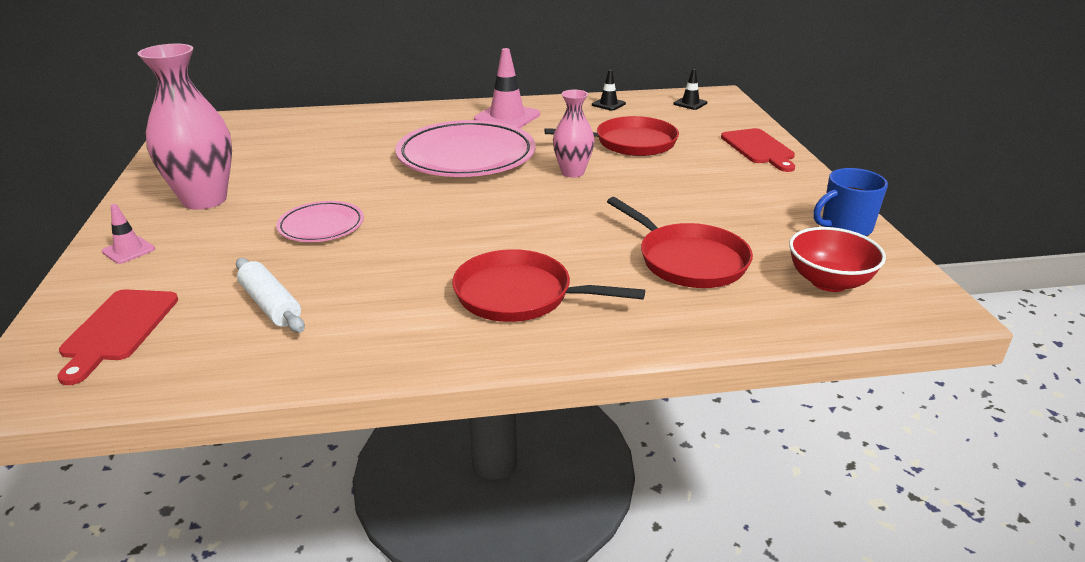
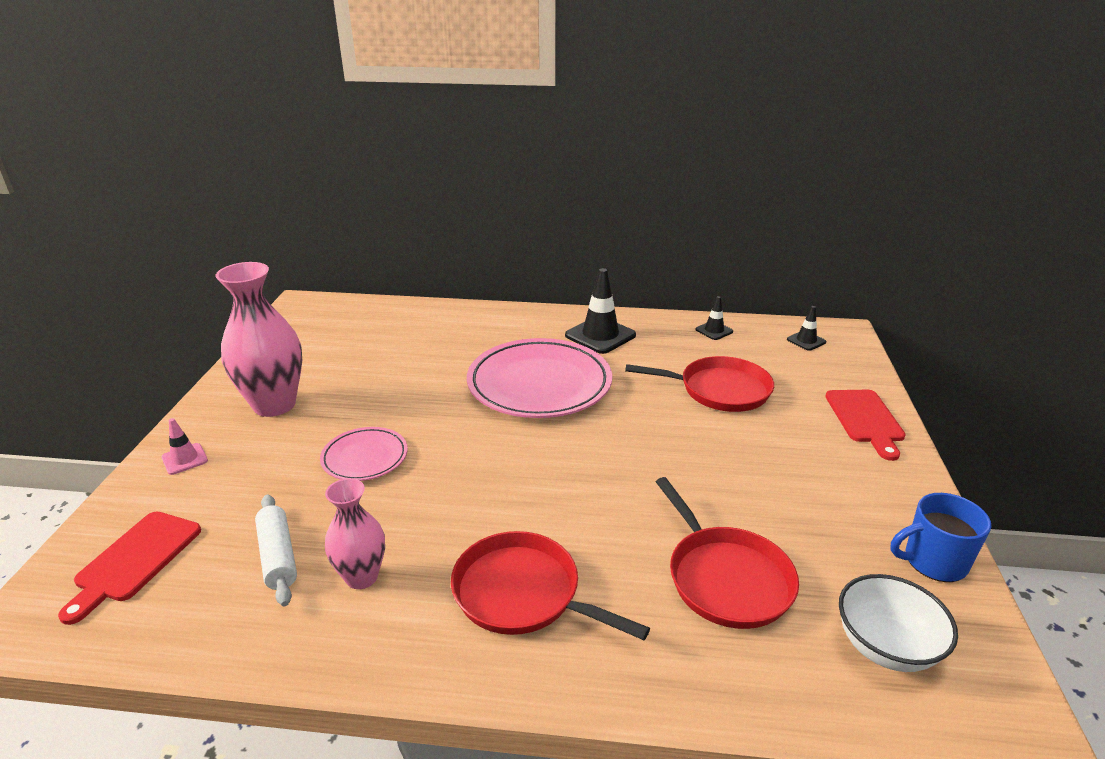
camera: 15 degrees right, 0 degrees up
pink traffic cone [474,48,540,128] -> black traffic cone [565,268,636,354]
pink vase [553,90,595,178] -> pink vase moved to [325,478,385,589]
red bowl [789,227,886,292] -> white bowl [839,574,958,672]

